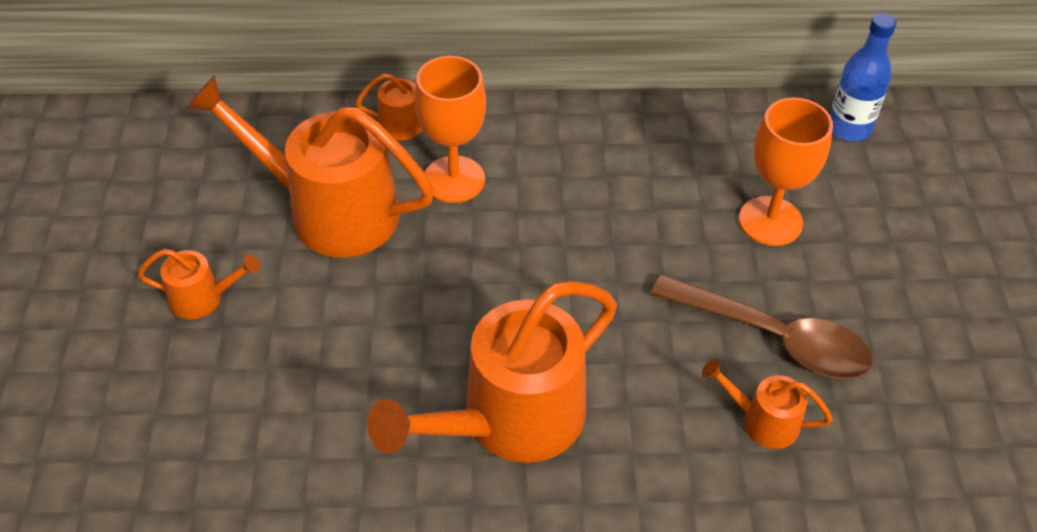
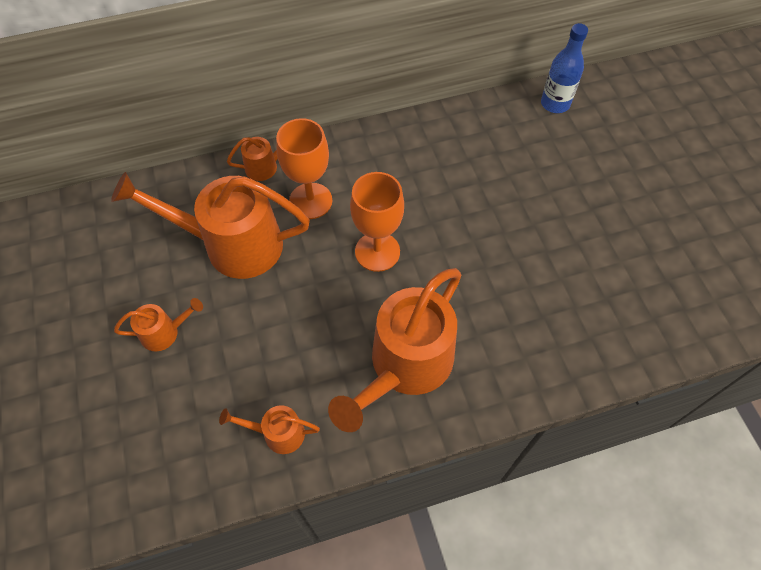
camera: 15 degrees left, 10 degrees up
brown spoon [651,274,873,380] -> none
orange watering can [702,359,833,449] -> orange watering can moved to [219,405,320,454]
orange goblet [739,97,833,246] -> orange goblet moved to [350,172,404,272]

